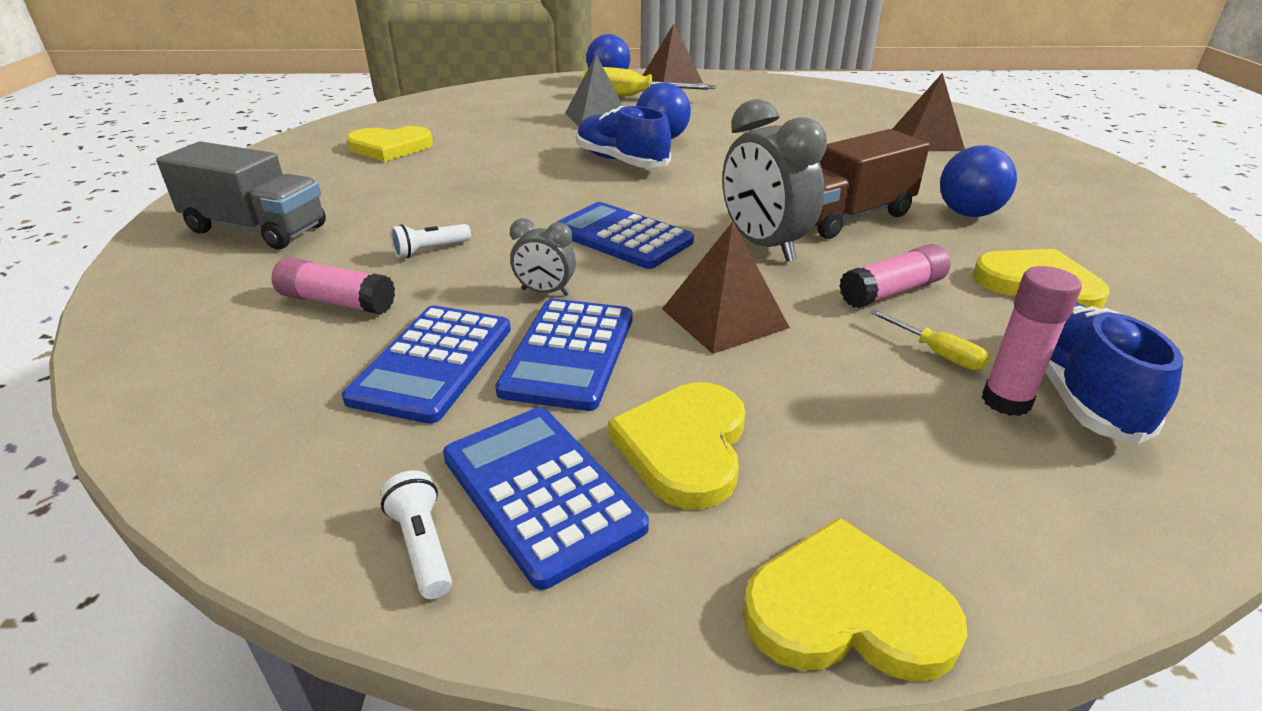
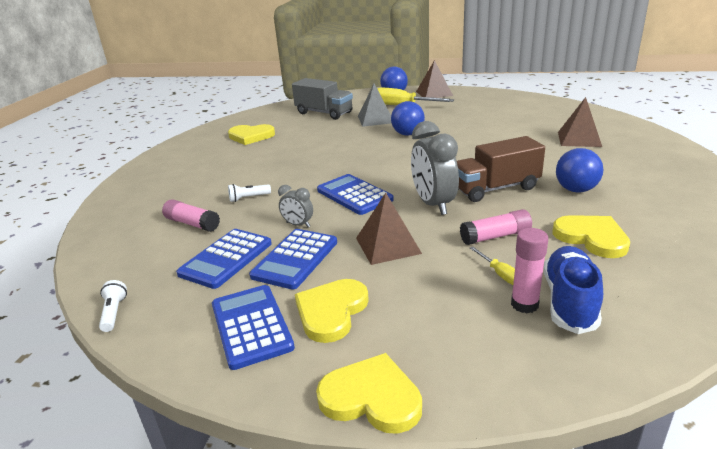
camera: 15 degrees right, 5 degrees down
grey truck [156,141,326,249] -> grey truck moved to [292,78,353,120]
white flashlight [380,470,452,599] -> white flashlight moved to [99,280,127,332]
blue shoe [577,106,671,168] -> none

